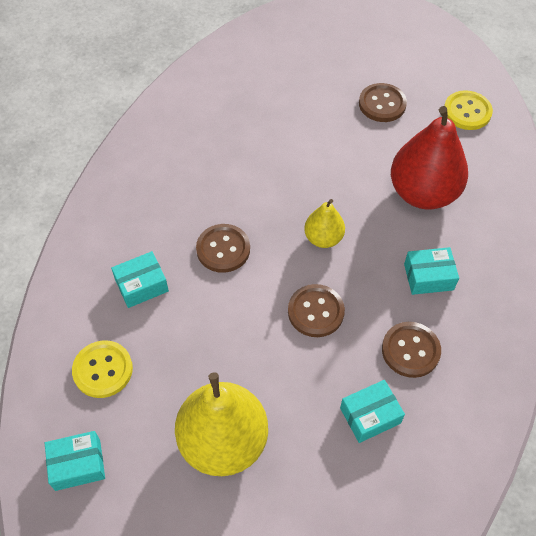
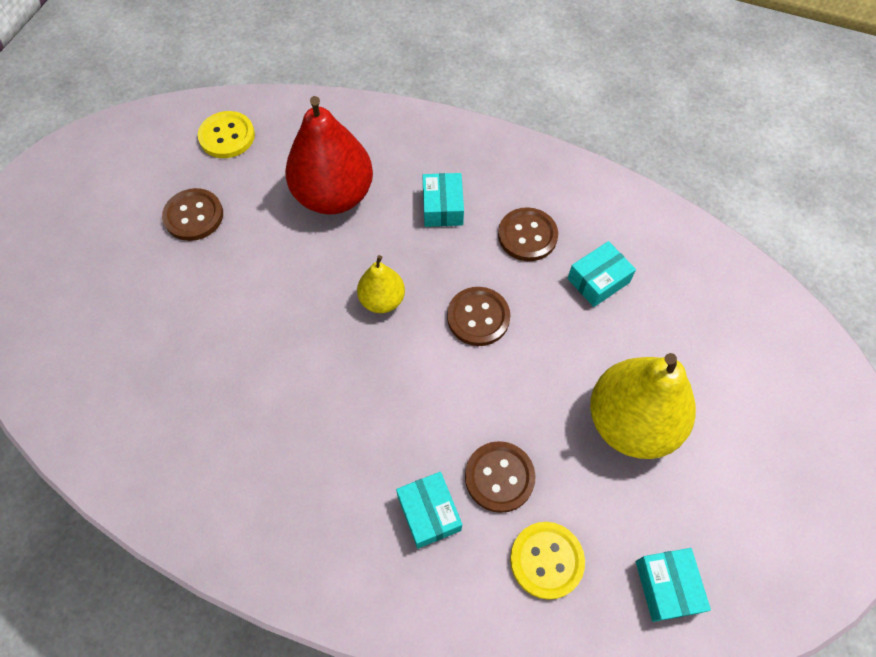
camera: 85 degrees left, 5 degrees up
brown button [196,224,250,273] -> brown button moved to [465,441,536,513]
turquoise box [340,380,405,443] -> turquoise box turned 75 degrees clockwise [567,241,636,307]

